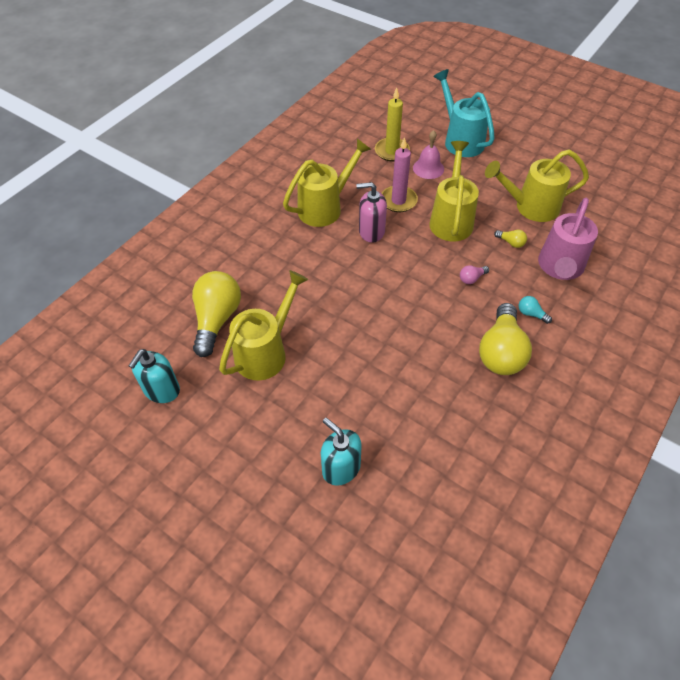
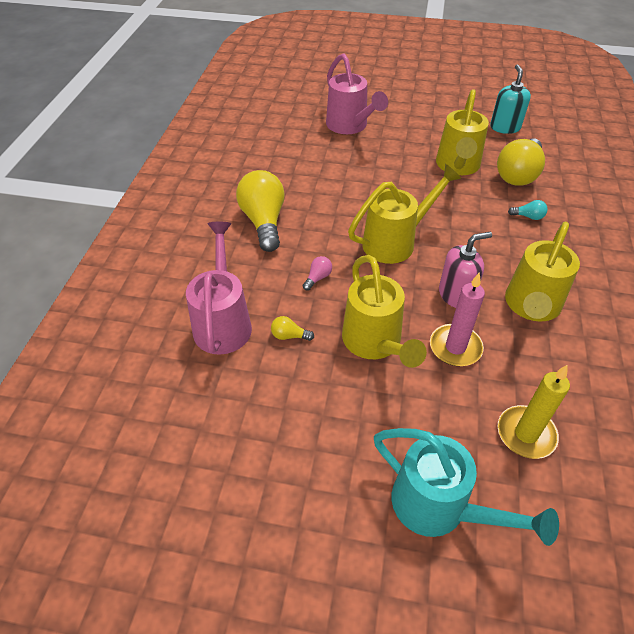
camera: 155 degrees right, 5 degrees down
yellow light bulb [192,271,241,357] -> yellow light bulb turned 45 degrees clockwise [497,138,545,186]
turquoise soap dispenser [321,418,362,486] -> pink watering can [326,53,388,134]
pink bell [413,130,444,179] -> none
yellow watering can [485,149,589,222] -> yellow watering can moved to [348,164,461,264]
turquoise light bulb [519,296,552,324] -> turquoise light bulb moved to [508,200,548,220]

